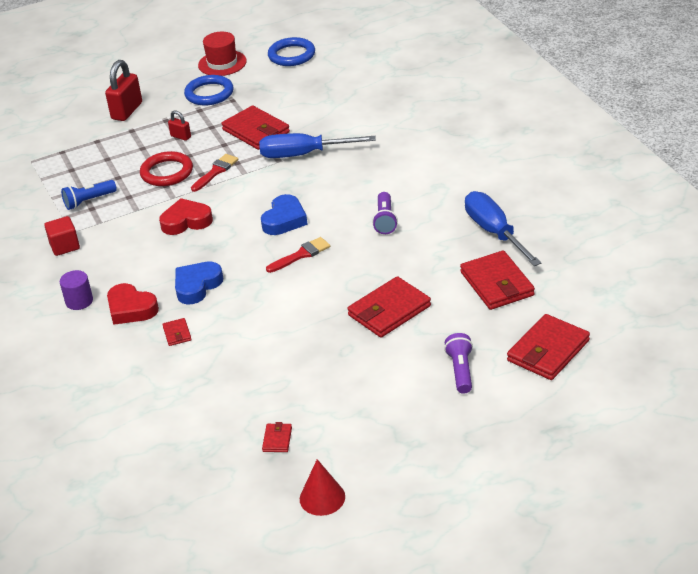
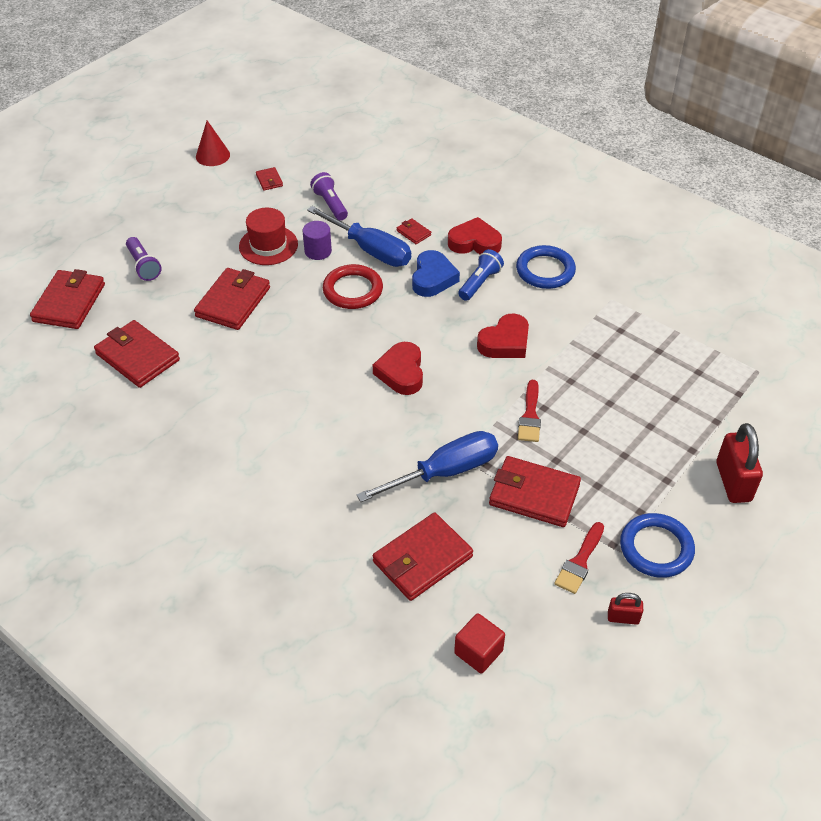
camera: 150 degrees right, 10 degrees up
red cube [44,216,80,256] -> red cube moved to [454,613,505,673]
purple cylinder [60,270,93,310] -> purple cylinder moved to [303,221,332,260]
blue flashlight [61,180,117,210] -> blue flashlight moved to [458,249,504,301]
red ring [140,151,193,186] -> red ring moved to [323,264,383,309]
red padlock [168,110,191,141] -> red padlock moved to [608,593,643,625]
red hat [198,32,247,76] -> red hat moved to [239,208,298,265]
blue heart [261,194,308,235] -> red heart [373,342,423,395]
red brush [266,237,330,273] -> red brush moved to [554,522,604,594]
blue ring [268,37,315,66] -> blue ring moved to [516,245,576,289]
purple flashlight [372,192,398,234] -> purple flashlight moved to [310,172,348,220]
blue screwdriver [465,191,541,266] -> blue screwdriver moved to [307,206,411,267]
none -> red wallet [373,513,473,601]

